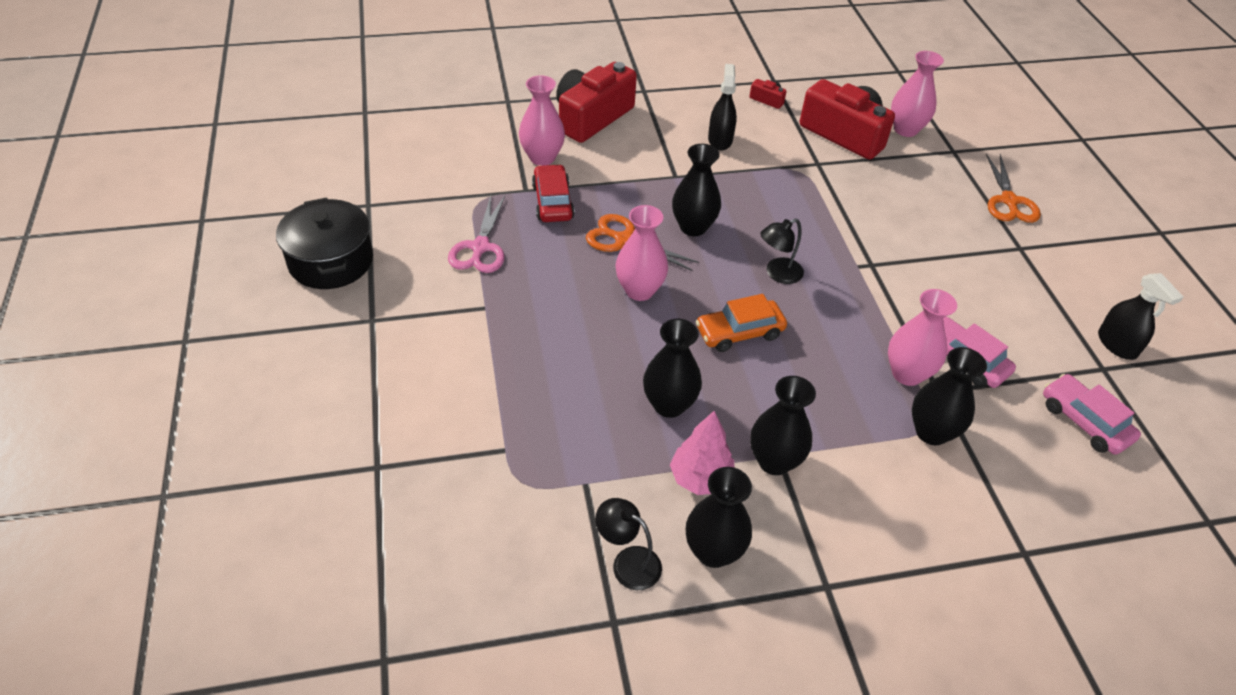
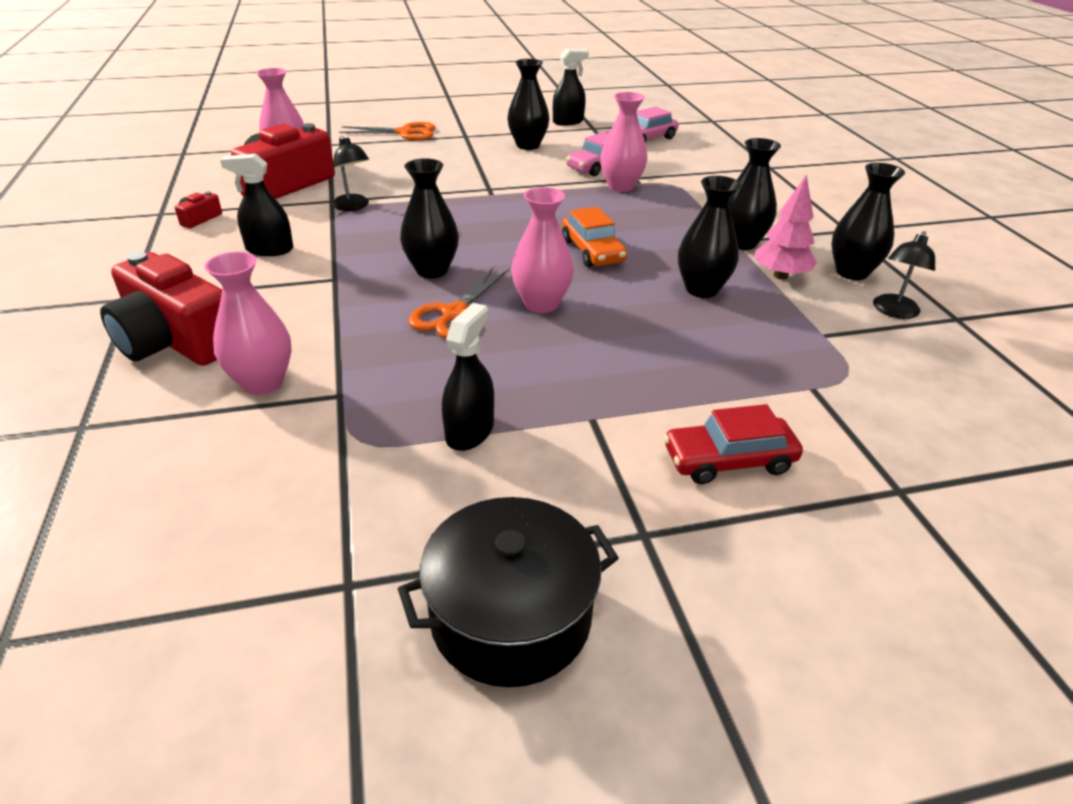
camera: 90 degrees left, 10 degrees down
pink scissors [448,196,505,273] -> black spray bottle [442,303,494,451]
red car [532,164,575,222] -> red car moved to [664,404,803,484]
black lamp [760,218,804,284] -> black lamp moved to [332,136,369,211]
black vase [912,347,987,445] -> black vase moved to [507,59,550,150]

